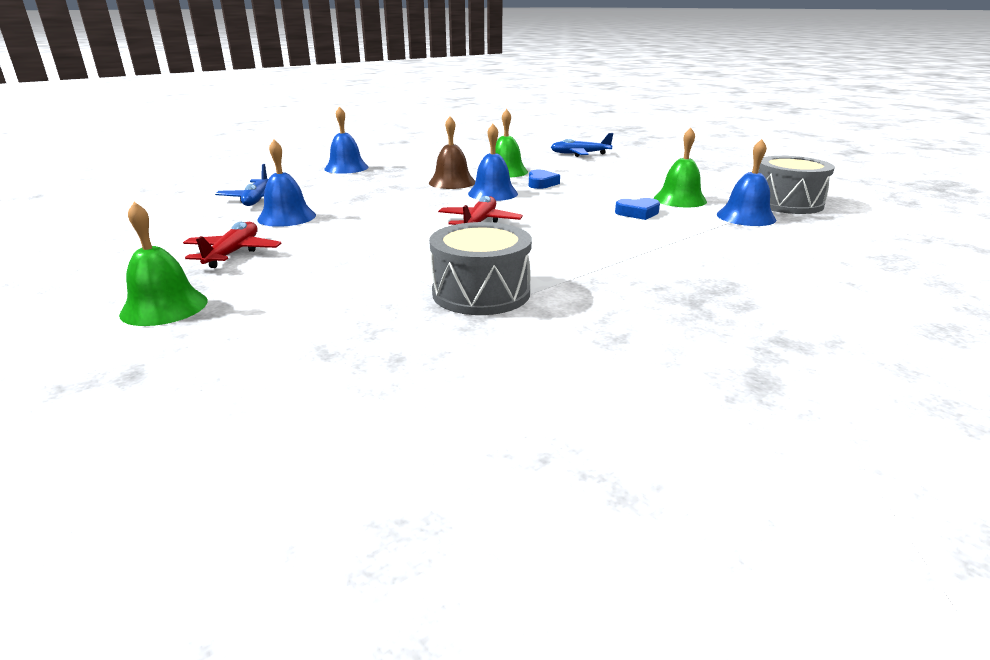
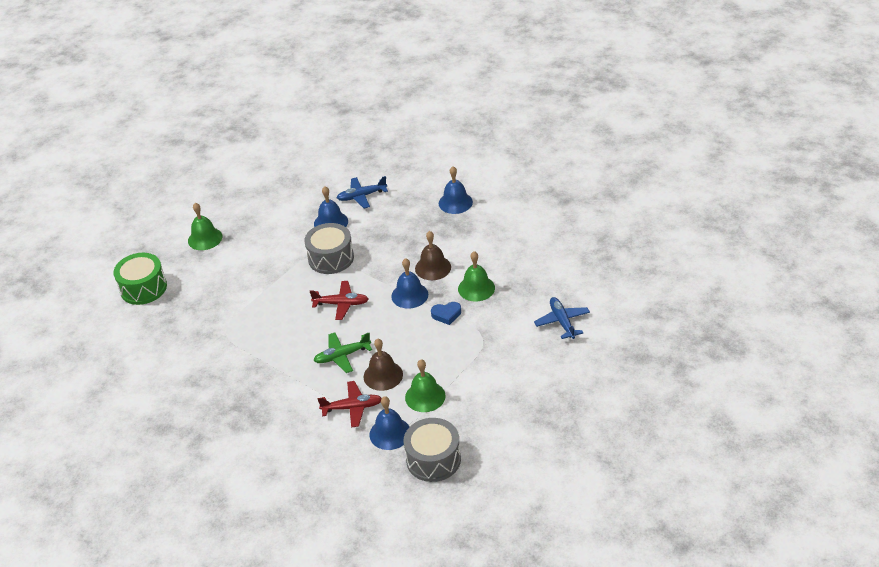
camera: 80 degrees right, 15 degrees up
red plane [183,222,281,268] -> red plane moved to [317,381,382,428]
grey drum [429,222,532,315] -> grey drum moved to [304,223,354,274]
blue heart [615,198,660,220] -> brown bell [363,339,403,391]
none -> green drum [113,253,167,305]
none -> green plane [313,333,372,373]

